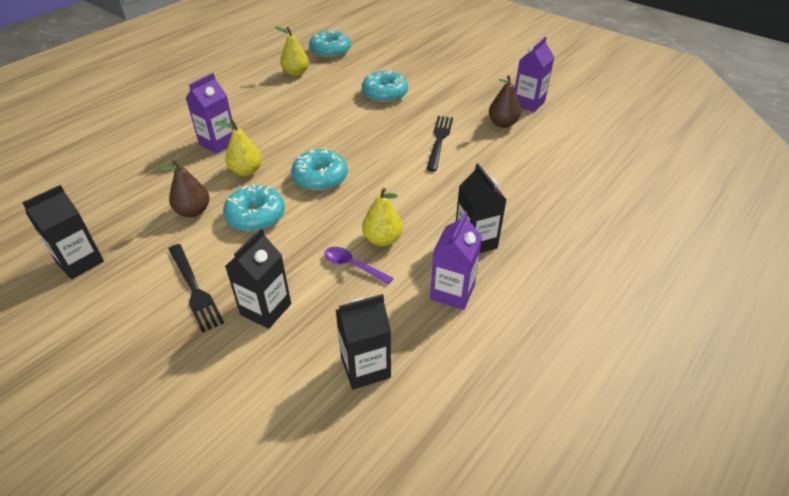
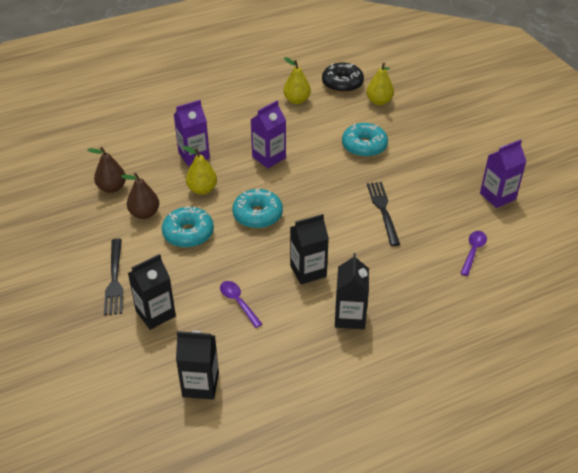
camera: 25 degrees right, 0 degrees up
black carton [22,185,104,279] -> black carton moved to [290,214,329,285]
turquoise donut [309,30,351,58] -> black donut [322,62,364,93]
yellow pear [362,188,403,246] -> yellow pear moved to [366,63,394,105]
black fork [426,116,453,171] -> black fork turned 45 degrees counterclockwise [367,182,400,246]
purple carton [430,212,482,310] -> purple carton moved to [250,101,286,168]
brown pear [489,75,521,128] -> brown pear moved to [87,147,126,193]
none -> purple spoon [460,231,487,276]

